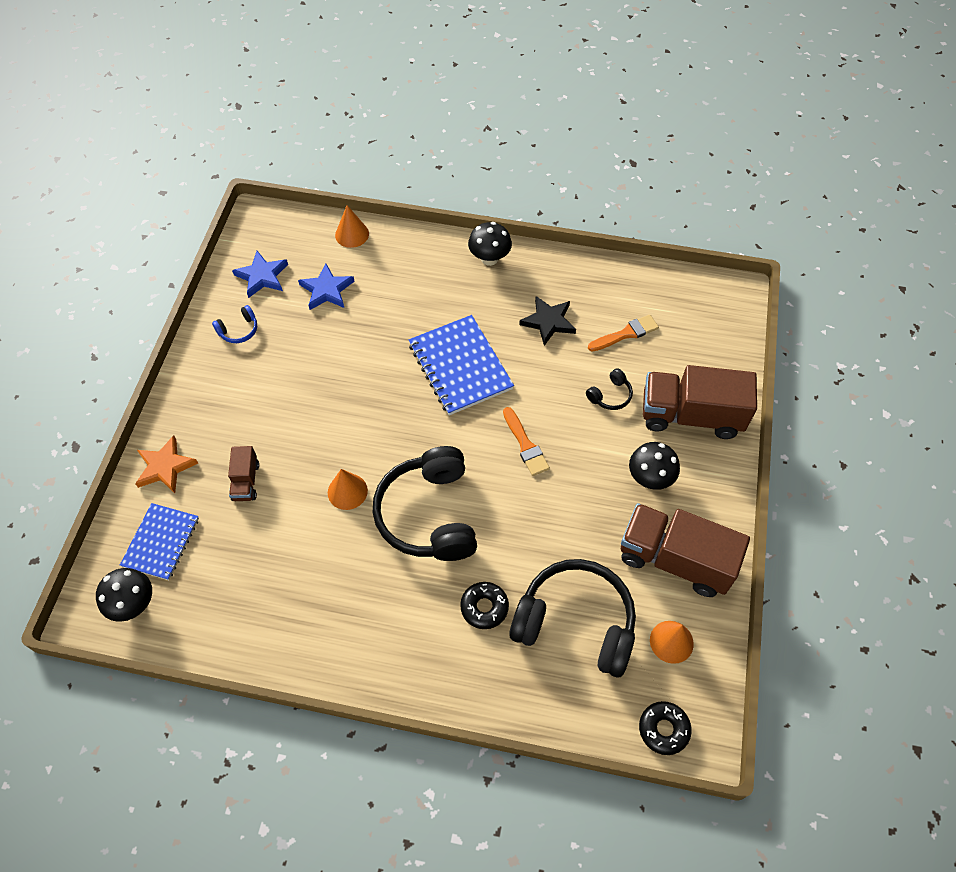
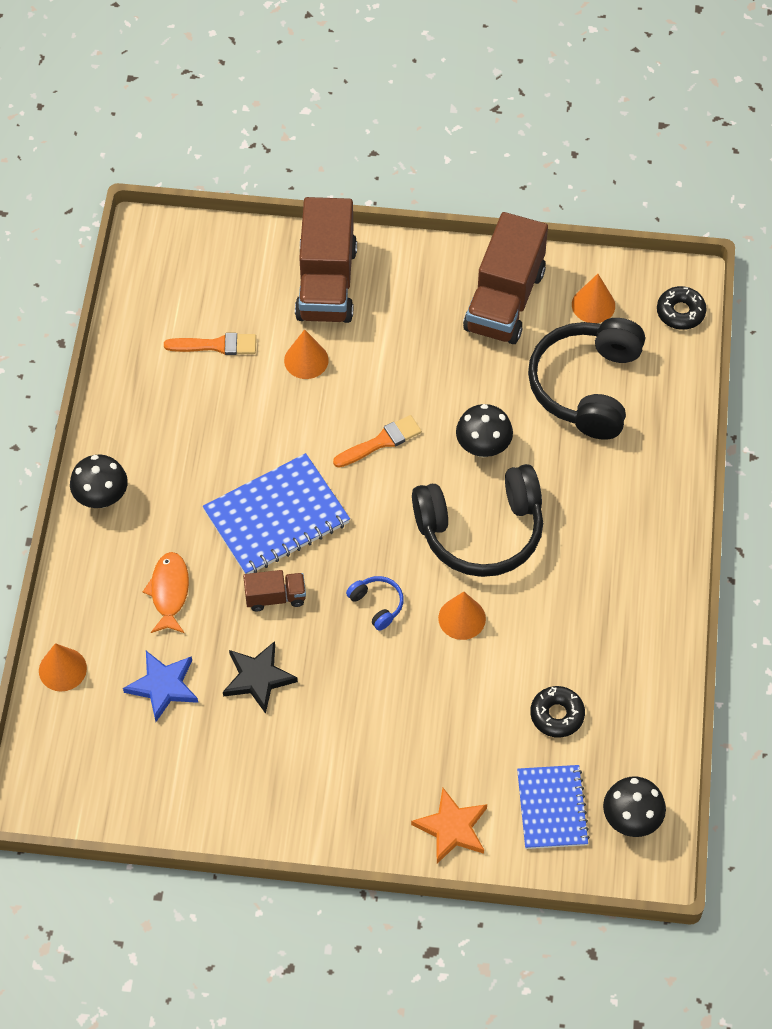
camera: 95 degrees left, 0 degrees up
blue notebook [120,503,199,580] -> blue notebook turned 75 degrees clockwise [517,765,590,849]
blue headphones [212,305,257,343] -> blue headphones moved to [346,576,404,631]
brown truck [228,446,259,501] -> brown truck moved to [243,570,306,611]
blue star [232,251,288,298] -> none
black donut [460,582,509,629] -> black donut moved to [530,686,585,738]
black star [519,296,576,346] -> black star moved to [223,641,298,714]
black headphones [586,368,633,410] -> orange cone [284,329,329,379]
orange brush [588,315,659,352] -> orange brush turned 120 degrees clockwise [164,333,256,355]
black mushroom [629,442,680,490] -> black mushroom moved to [456,404,513,458]
none -> orange fish [143,552,189,633]

